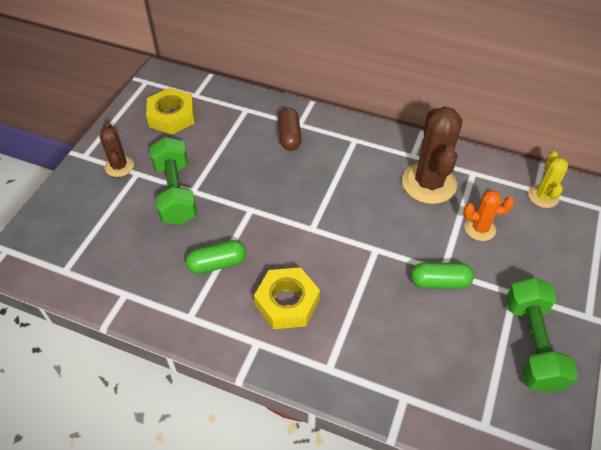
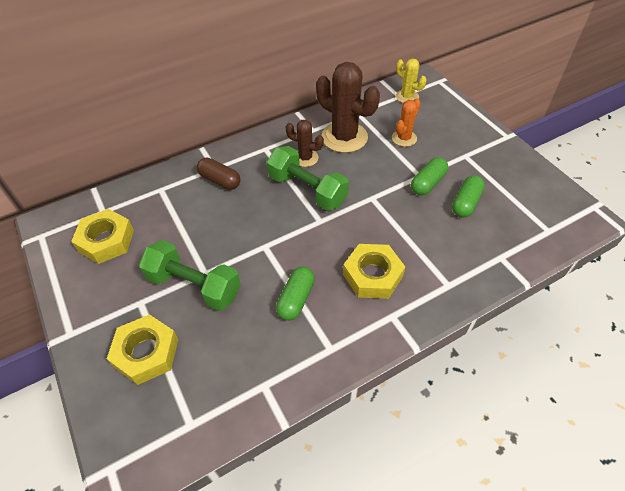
camera: 50 degrees left, 0 degrees up
brown cactus [100,122,134,177] -> brown cactus moved to [286,120,324,167]
green dumbbell [506,277,578,393] -> green dumbbell moved to [267,146,349,211]
none -> yellow nut [107,314,178,385]
none -> green capsule [452,175,485,218]

